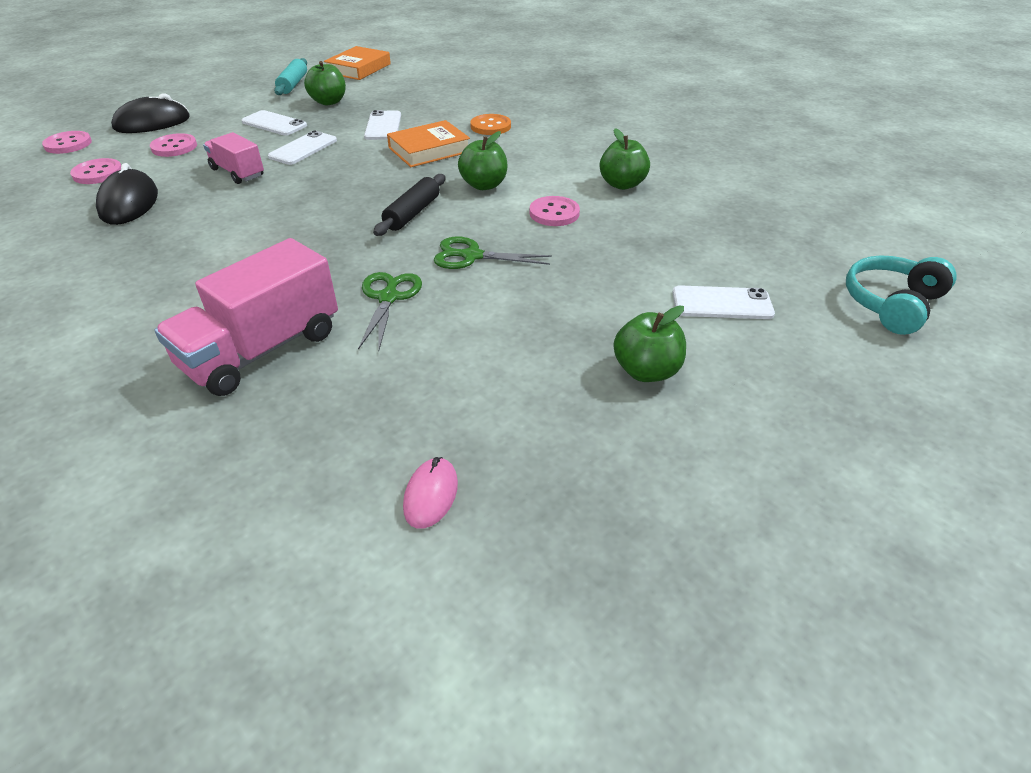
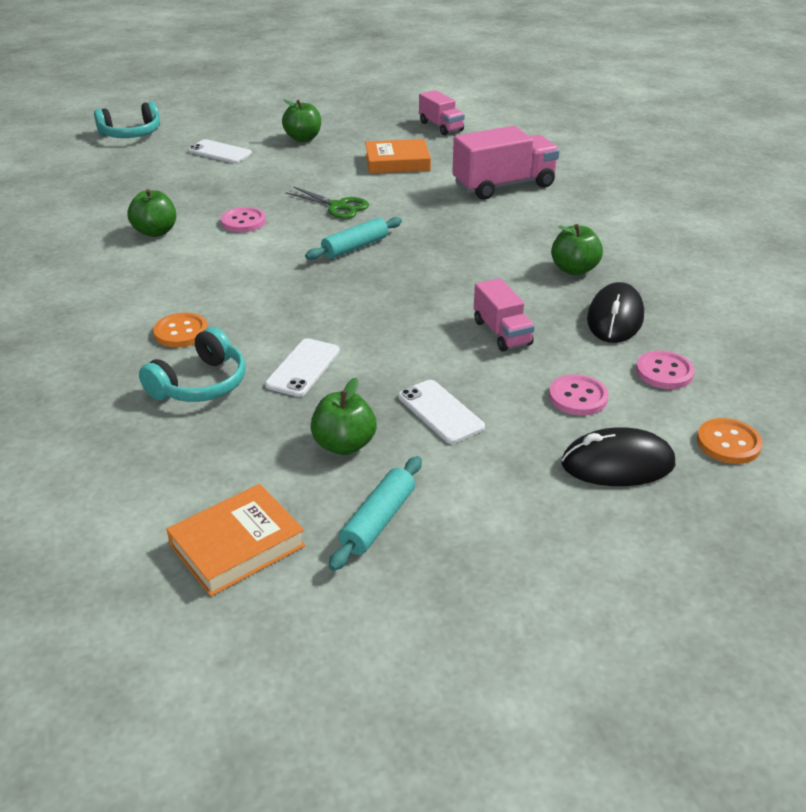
camera: 155 degrees left, 5 degrees down
pink button [42,131,92,154] -> orange button [697,418,763,464]
white phone [268,130,337,165] -> none
green scissors [358,272,422,351] -> none
black rolling pin [373,174,445,236] -> turquoise rolling pin [305,217,402,260]
orange book [387,120,470,167] -> orange book moved to [365,139,431,174]
pink mouse [403,457,458,529] -> pink truck [419,90,465,135]
green apple [458,131,507,190] -> green apple moved to [551,224,603,275]
none -> turquoise headphones [139,327,246,402]

